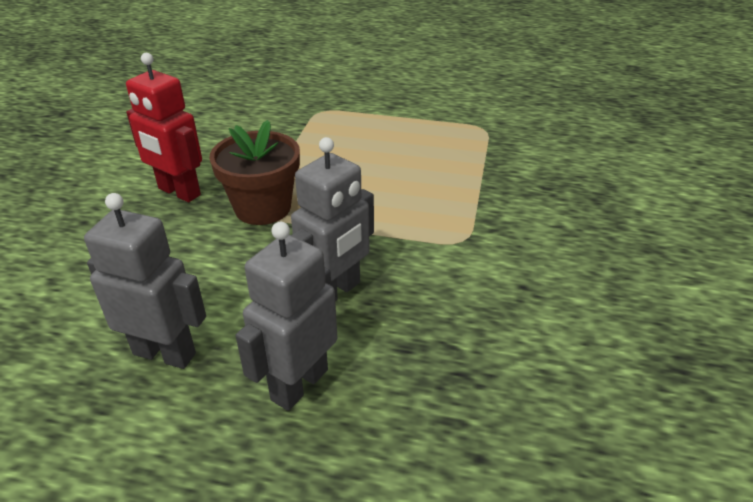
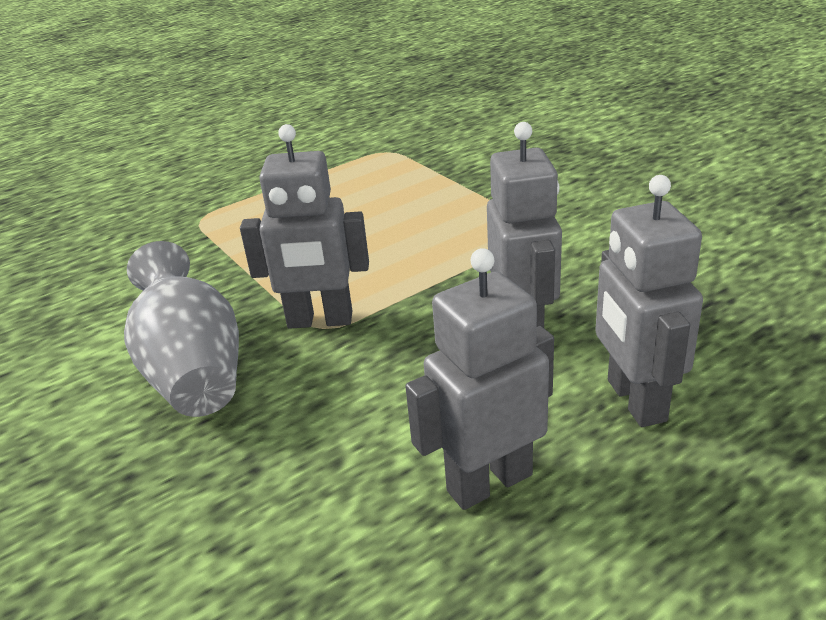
camera: 45 degrees left, 5 degrees down
red robot [126,53,202,202] -> grey vase [124,241,239,417]
brown flower pot [209,120,300,225] -> grey robot [240,124,369,329]

